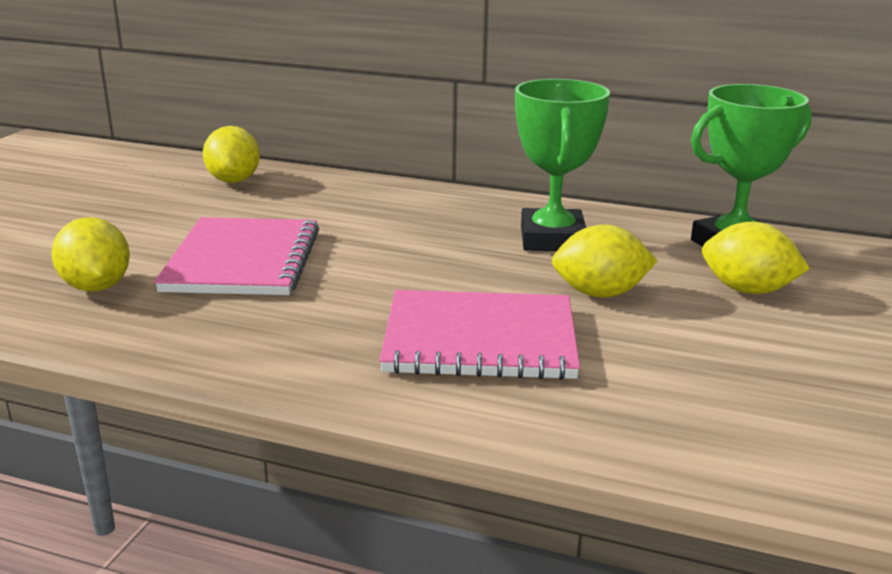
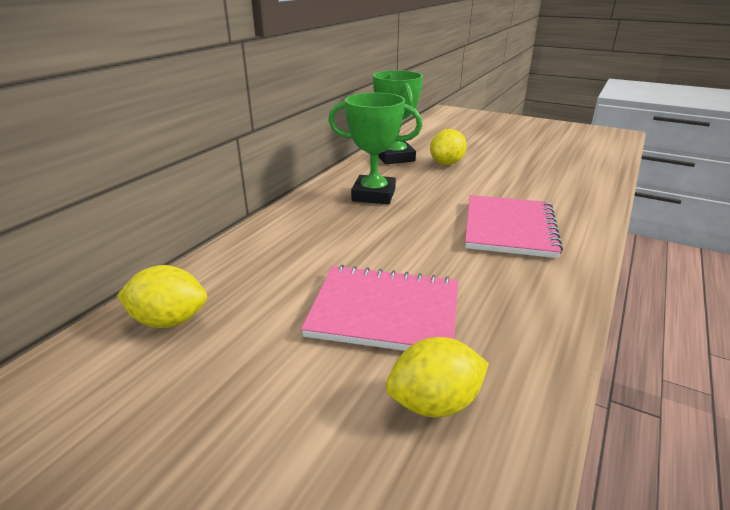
camera: 80 degrees left, 5 degrees up
yellow lemon [552,224,657,298] -> none

